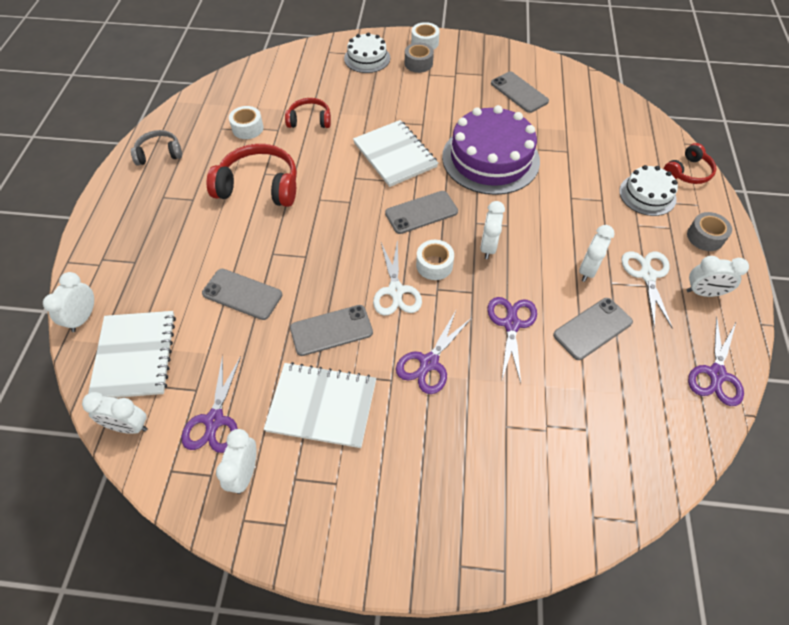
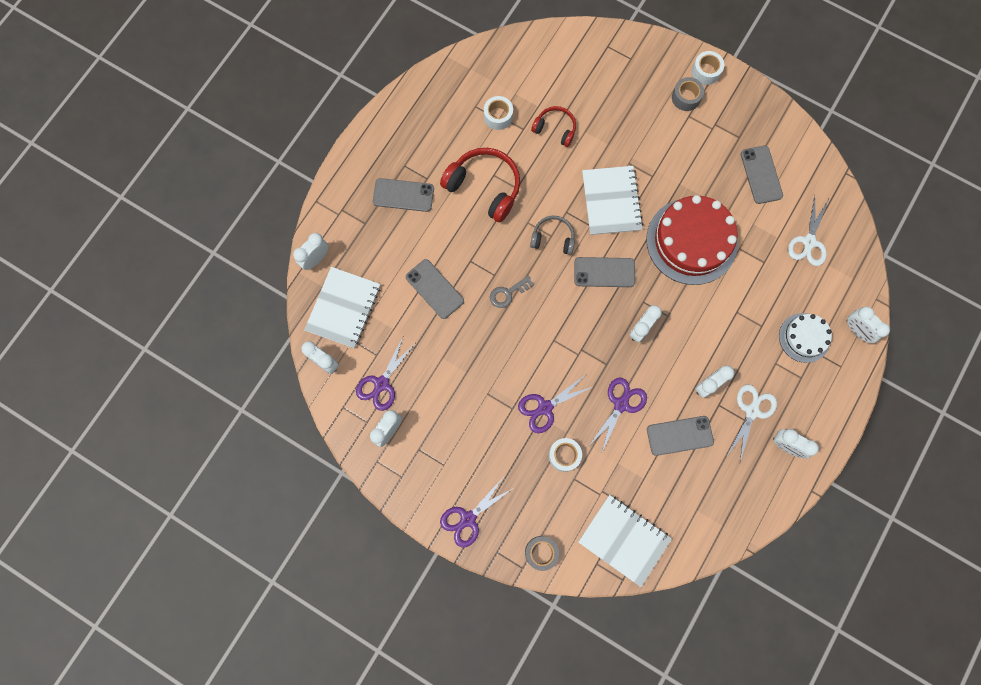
camera: 25 degrees right, 20 degrees up
grey headphones [131,130,182,166] -> grey headphones moved to [530,216,575,255]
white notebook [264,362,376,448] -> white notebook moved to [578,495,672,587]
grey phone [290,305,373,356] -> grey phone moved to [373,178,434,212]
white cake [344,32,390,73] -> none
white scissors [373,239,422,316] -> white scissors moved to [788,196,829,266]
white tape [416,240,454,280] -> white tape moved to [548,438,582,472]
purple cake [442,105,540,195] -> red cake [646,195,738,285]
red headphones [664,143,717,184] -> white clock [847,306,890,343]
grey tape [687,212,732,251] -> grey tape moved to [525,536,559,571]
purple scissors [688,316,744,406] -> purple scissors moved to [440,478,512,547]
none -> grey key [490,276,534,308]

